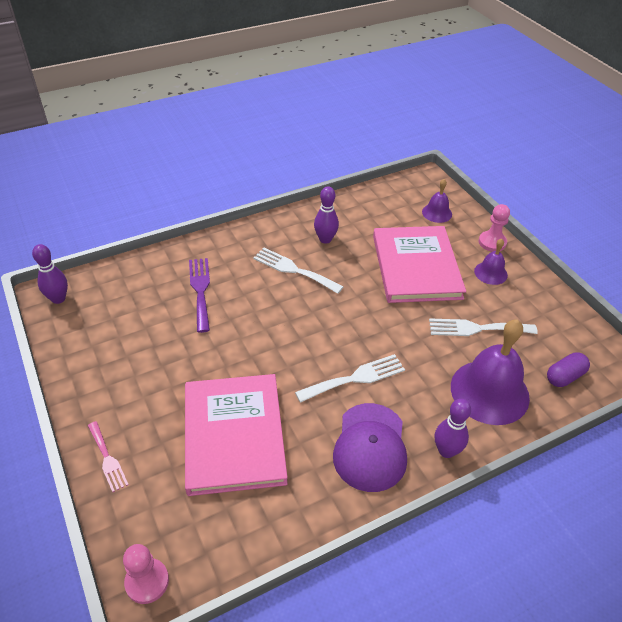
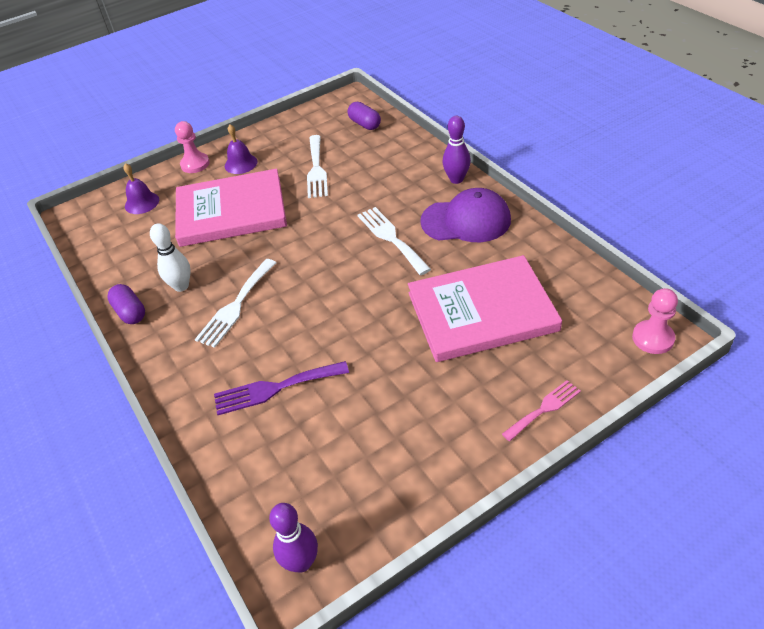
camera: 90 degrees left, 0 degrees up
purple bowling pin [314,186,339,244] -> white bowling pin [150,223,191,292]
purple bell [451,319,530,425] -> none
none -> purple capsule [107,284,145,324]

